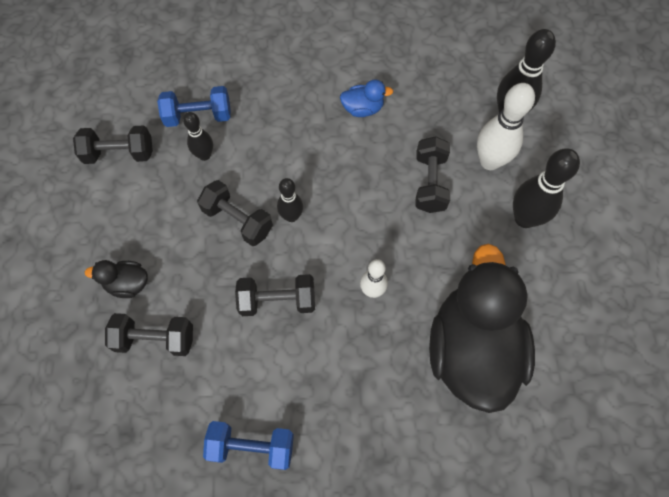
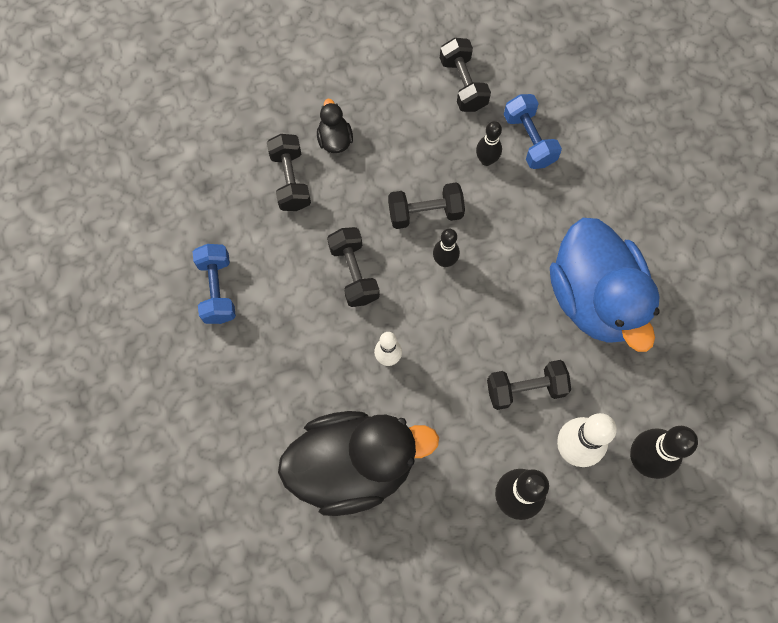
camera: 75 degrees right, 5 degrees up
black dumbbell [197,180,273,246] -> black dumbbell turned 60 degrees clockwise [388,182,465,229]
blue duck [340,79,393,117] -> blue duck [550,218,660,352], size x2.47

